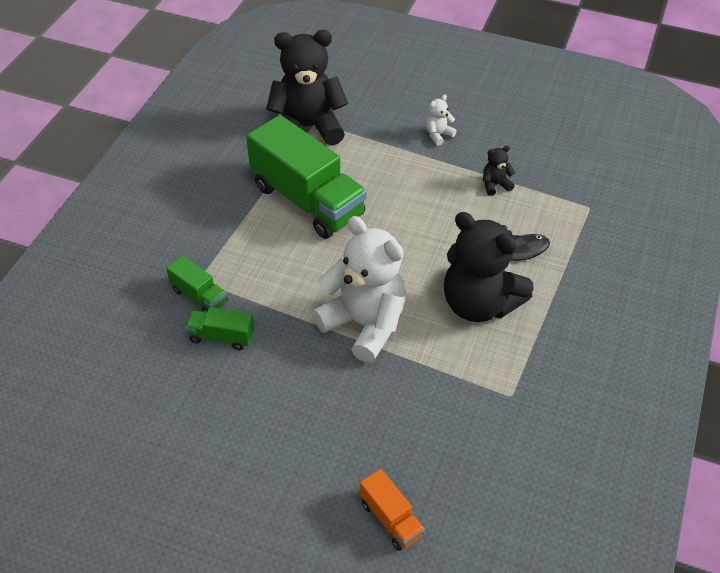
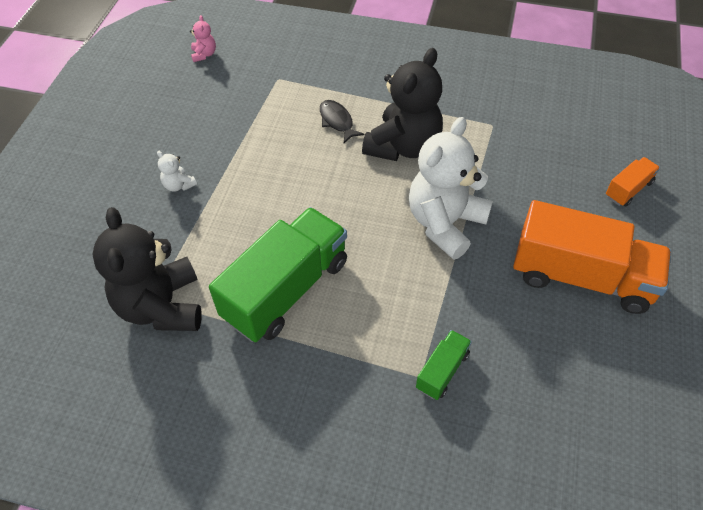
camera: 95 degrees left, 5 degrees up
green truck [185,307,254,350] -> none
black teddy bear [483,145,515,196] -> none
none -> pink teddy bear [190,15,216,62]
none -> orange truck [513,200,671,314]

